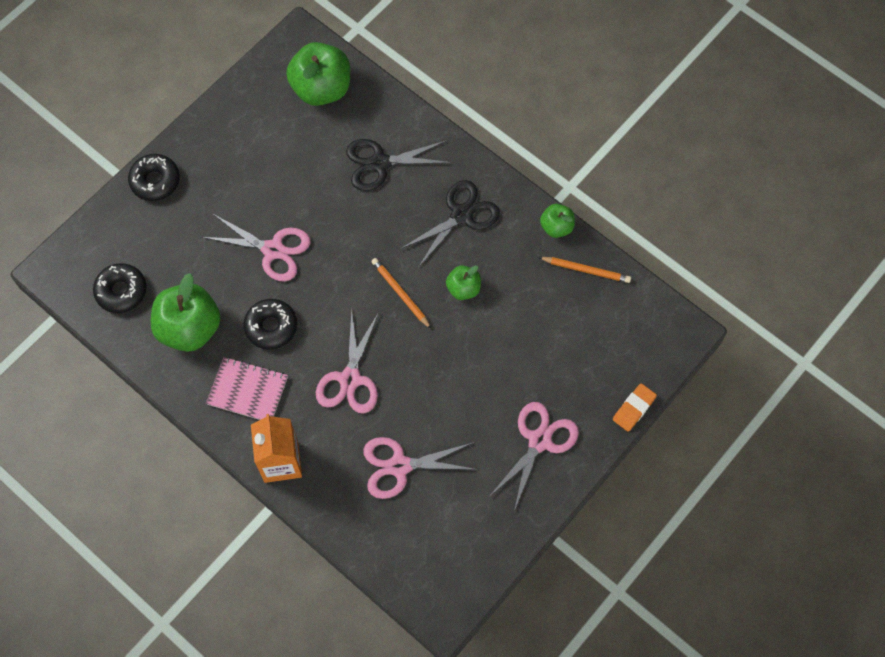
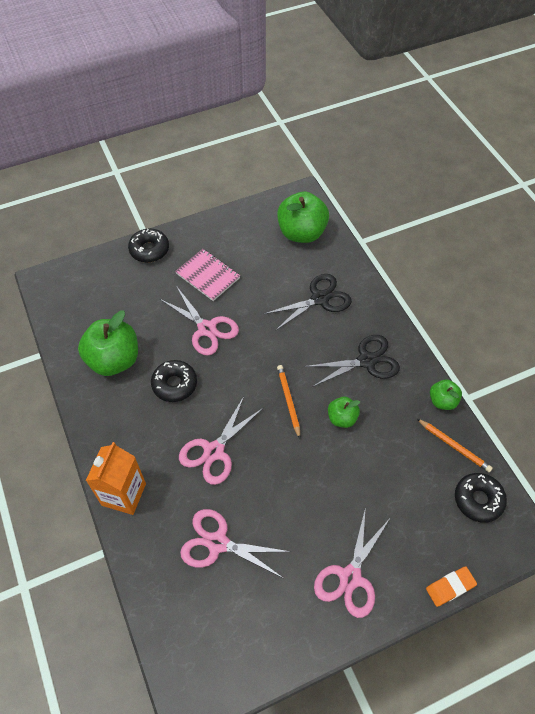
camera: 25 degrees right, 10 degrees down
black donut [93,263,147,313] -> black donut moved to [455,473,507,523]
pink notebook [206,357,288,420] -> pink notebook moved to [175,249,240,301]
black scissors [346,139,452,191] -> black scissors turned 135 degrees clockwise [264,274,352,331]
pink scissors [489,402,579,511] -> pink scissors turned 150 degrees clockwise [314,507,391,618]

